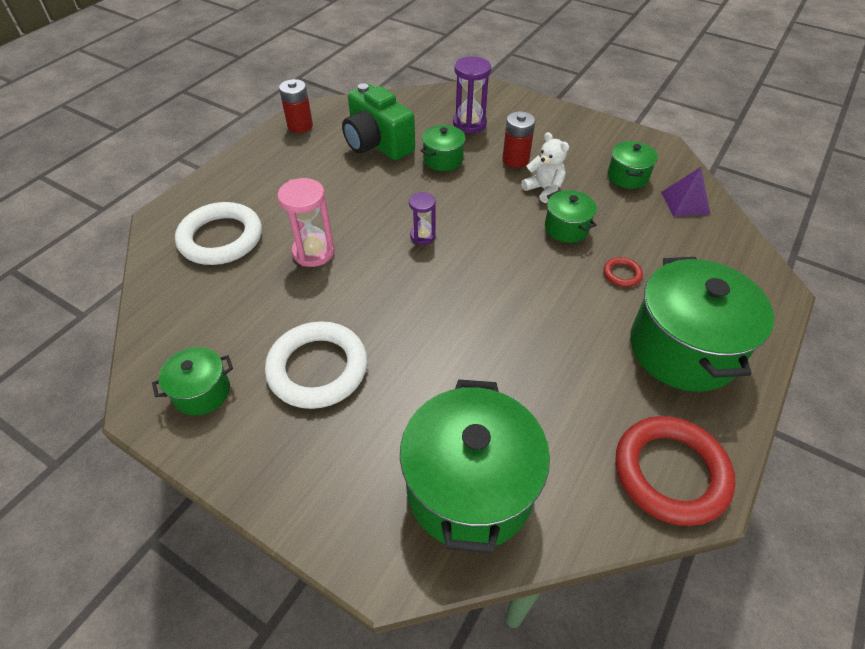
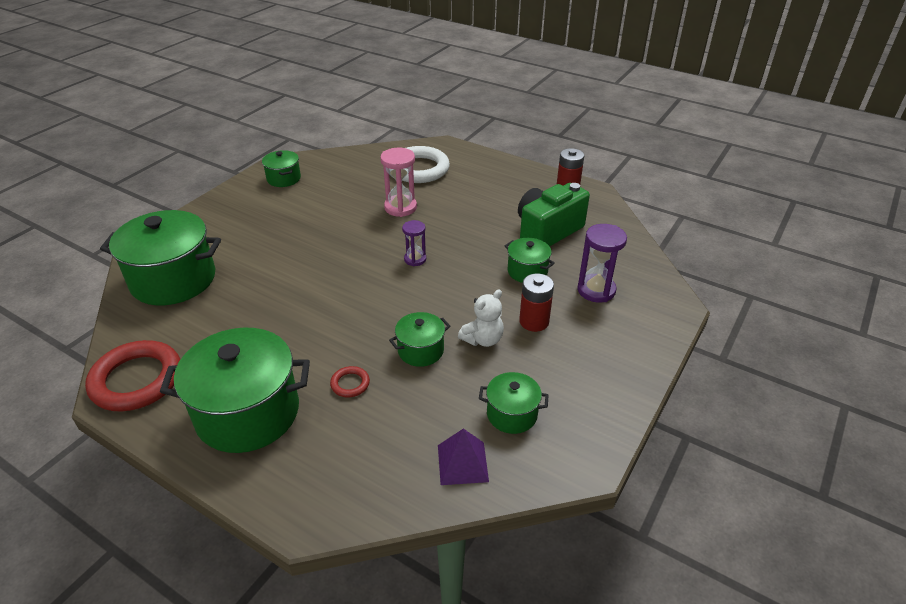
camera: 90 degrees right, 10 degrees down
white ring [265,321,367,409] -> none

